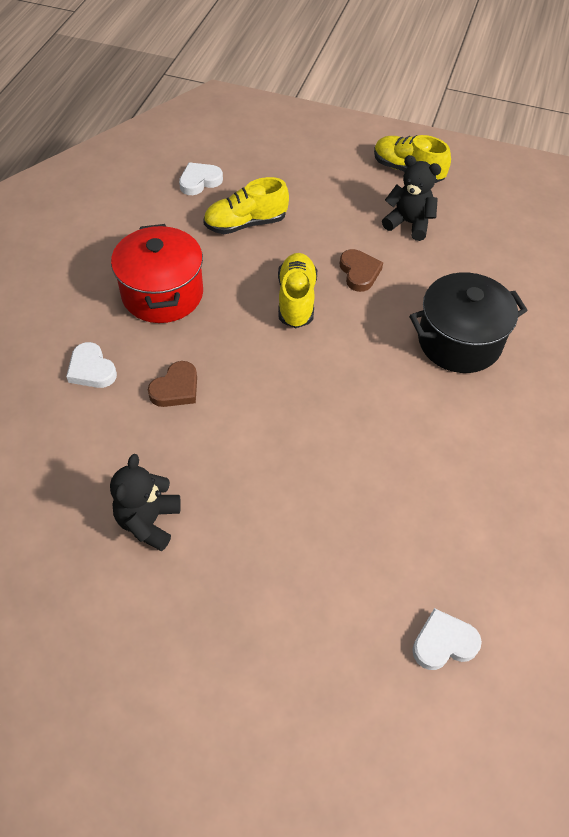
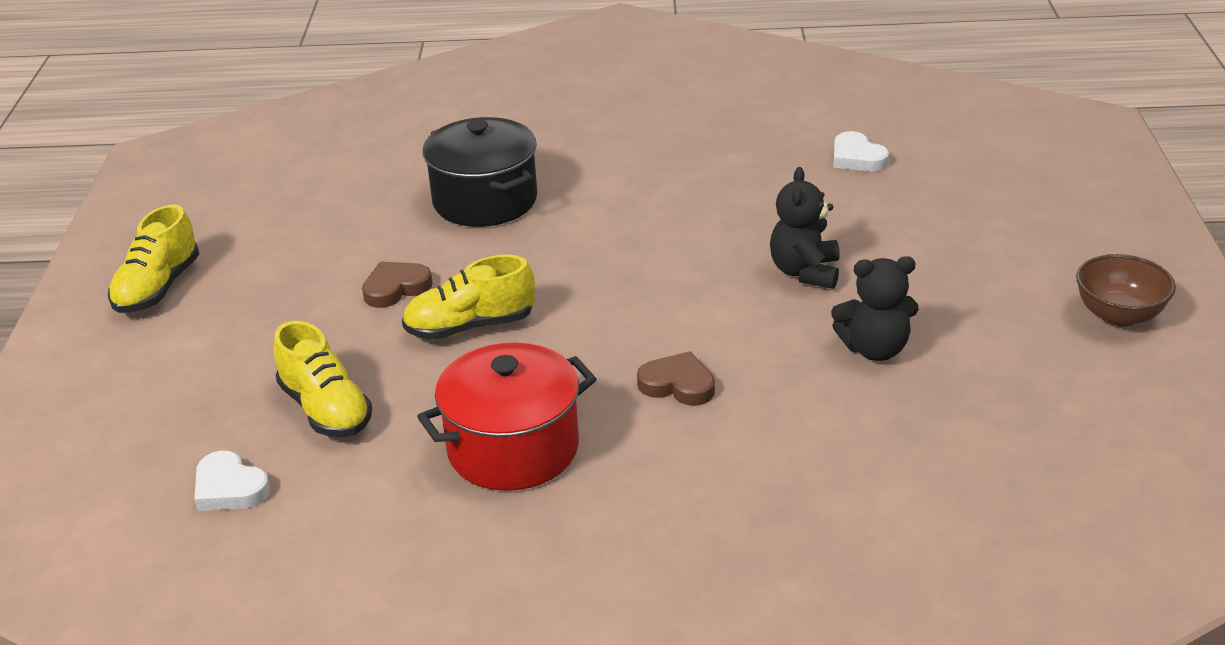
camera: 105 degrees left, 20 degrees down
white heart [66,342,117,388] -> none
black teddy bear [382,155,441,241] -> black teddy bear moved to [770,167,840,289]
none -> brown bowl [1076,254,1176,327]

